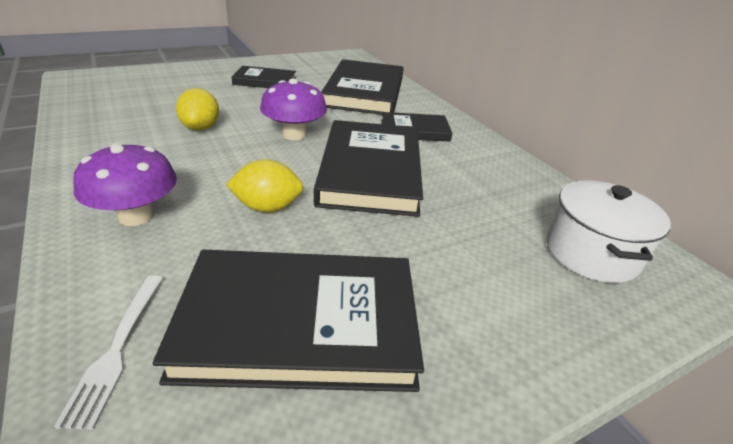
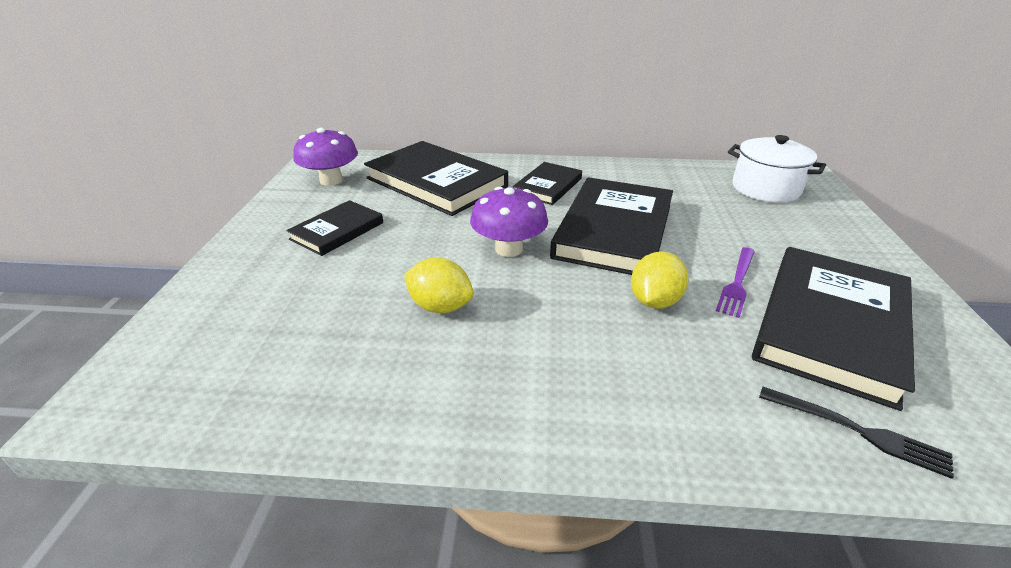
camera: 55 degrees left, 0 degrees up
white fork [54,275,163,430] -> black fork [759,386,954,479]
purple mushroom [73,143,177,226] -> purple mushroom moved to [293,128,358,186]
black book [314,120,423,217] -> black book turned 75 degrees clockwise [550,177,673,275]
none -> purple fork [716,247,755,318]

